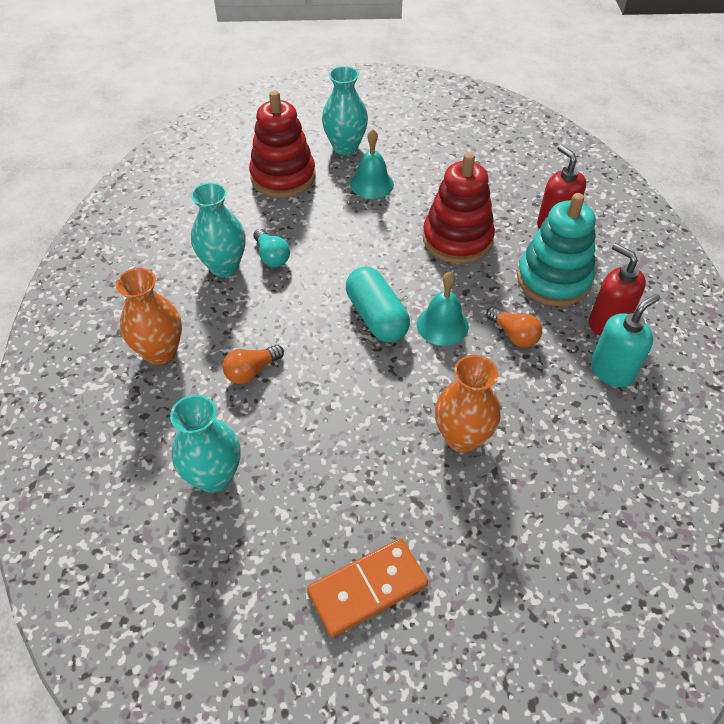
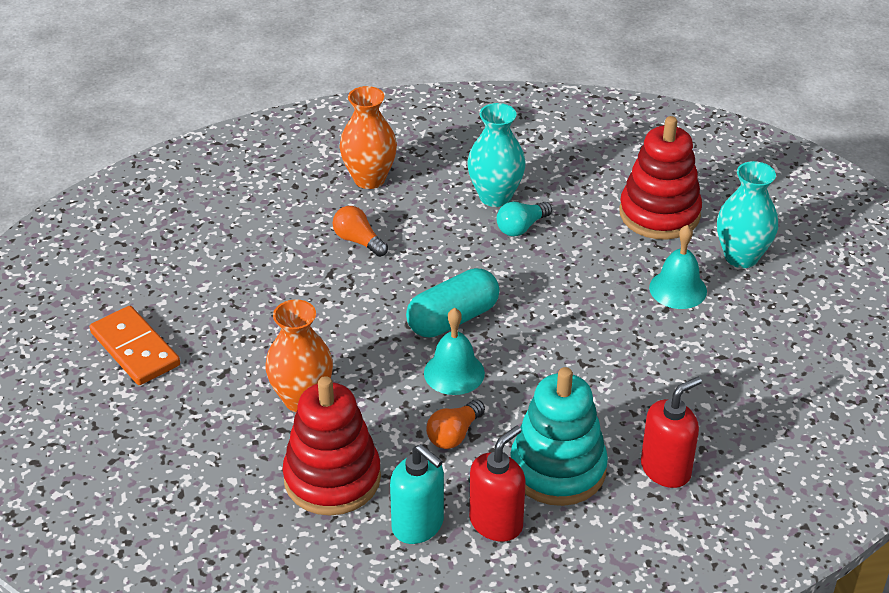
camera: 80 degrees right, 10 degrees down
turquoise vase [170,395,240,493] -> none
red stacking toy [423,152,495,264] -> red stacking toy moved to [283,376,381,516]

